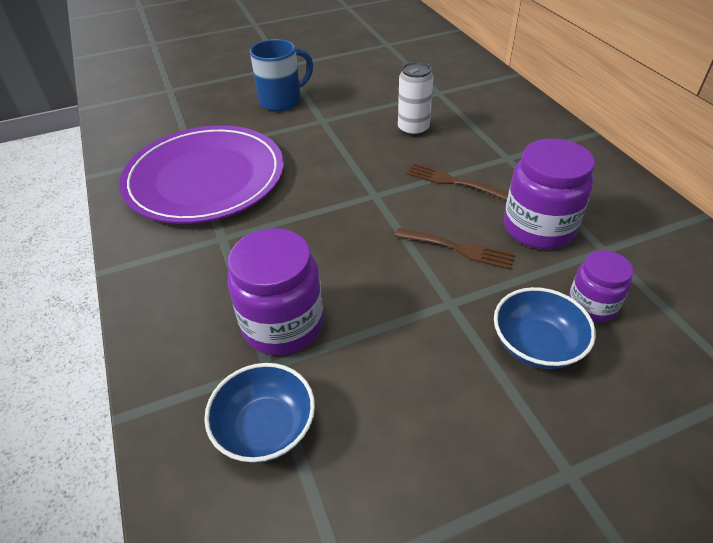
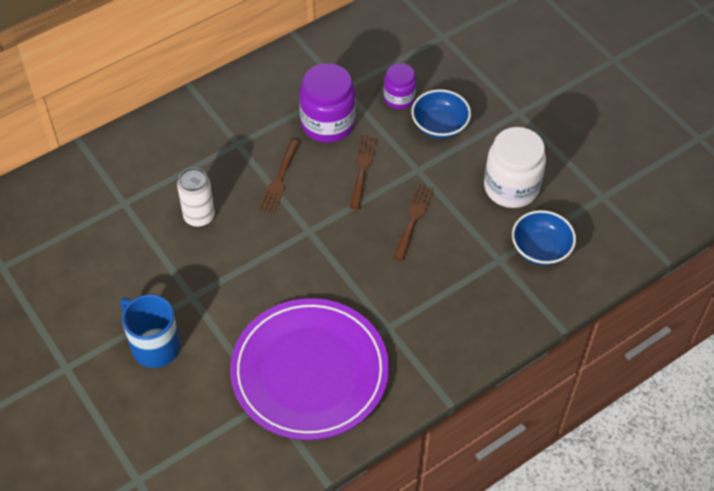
camera: 105 degrees left, 10 degrees up
purple jar [227,228,324,355] -> none
none -> brown fork [393,185,434,261]
none -> white jar [484,127,546,208]

